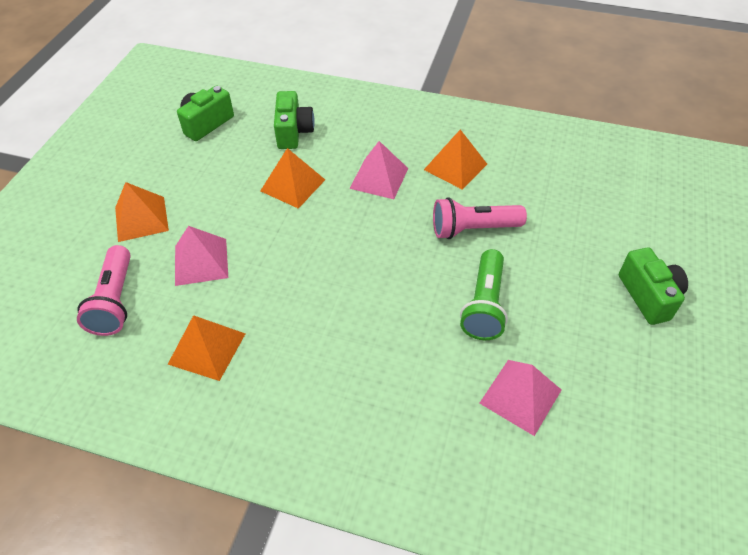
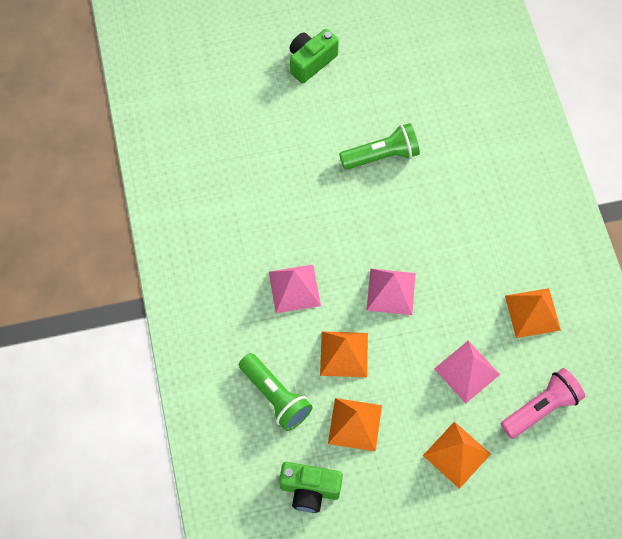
camera: 120 degrees left, 15 degrees up
green camera [274,91,315,149] -> green flashlight [239,353,313,431]
orange pyramid [424,129,487,189] -> orange pyramid moved to [328,398,382,452]
pink flashlight [433,197,527,239] -> none
pink pyramid [480,360,561,436] -> pink pyramid moved to [366,269,416,315]

